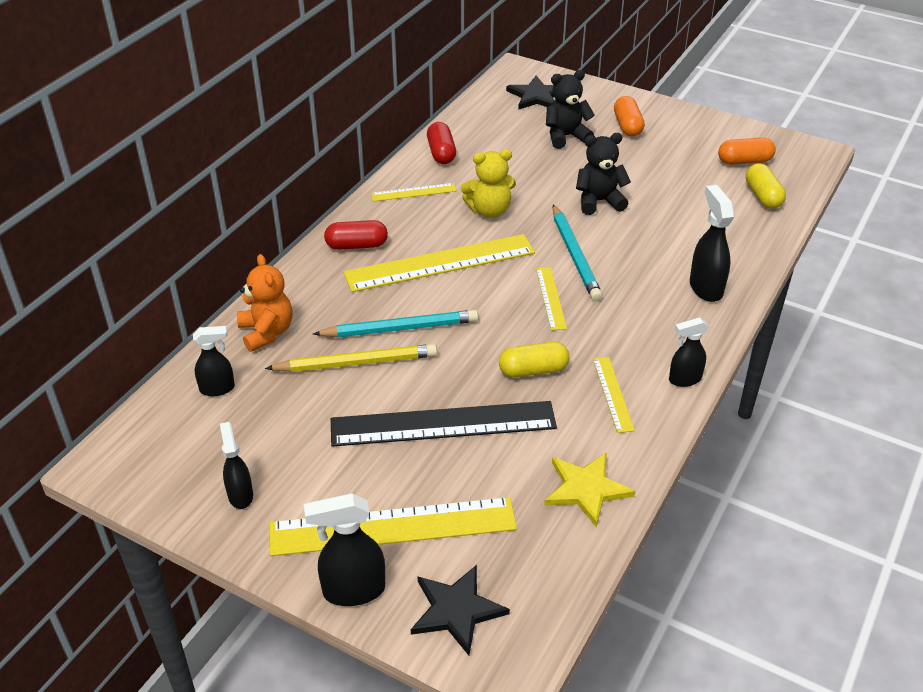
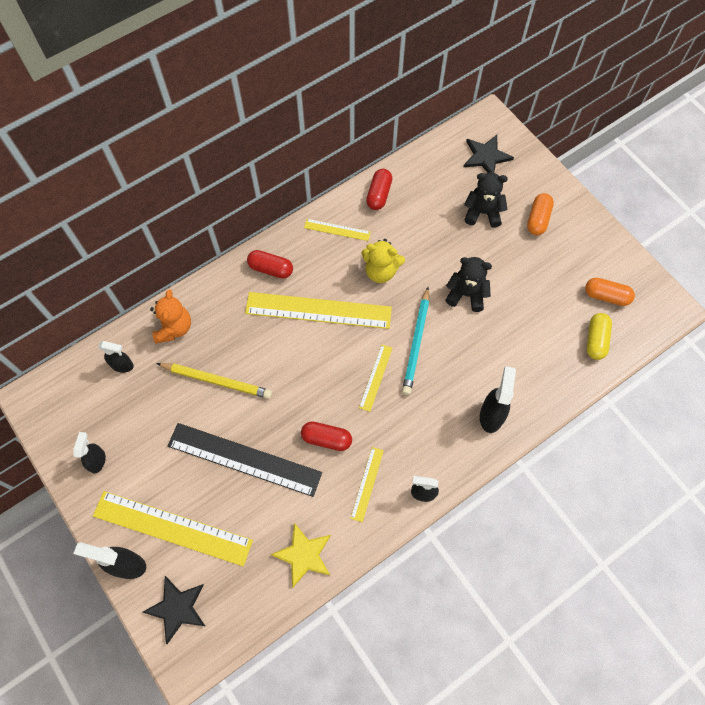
camera: 25 degrees right, 25 degrees up
turquoise pencil [313,310,478,337] -> none
yellow capsule [499,342,570,377] -> red capsule [301,421,352,451]

